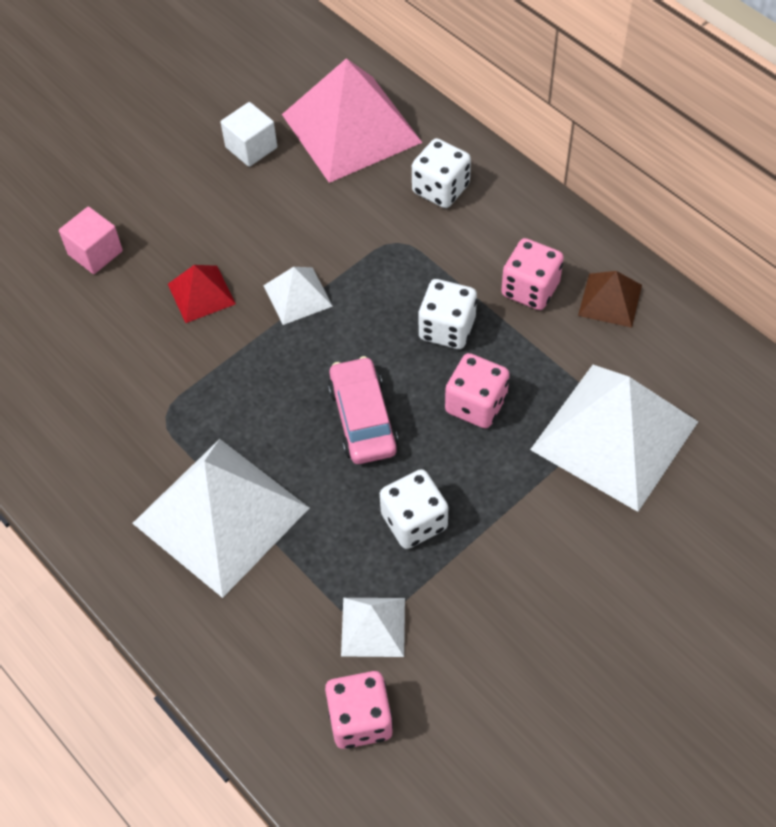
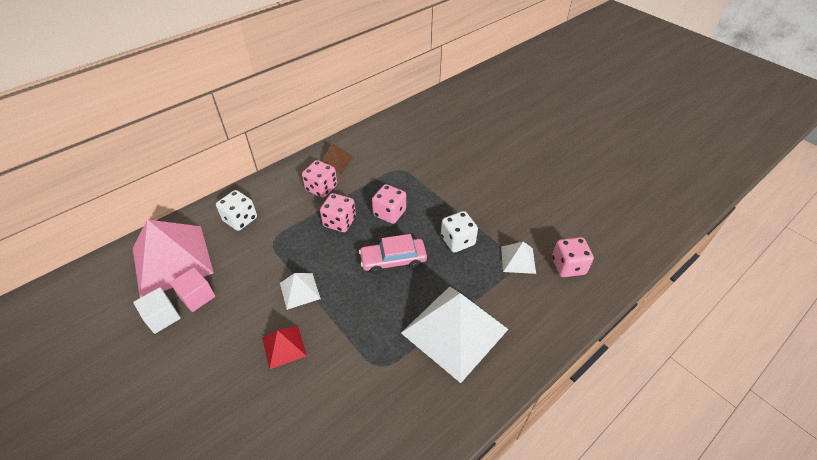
camera: 90 degrees left, 10 degrees down
pink cube [59,207,123,274] -> pink cube moved to [170,267,215,312]
white dice [418,279,477,349] -> pink dice [320,193,356,232]
white pyramid [530,365,698,512] -> none

